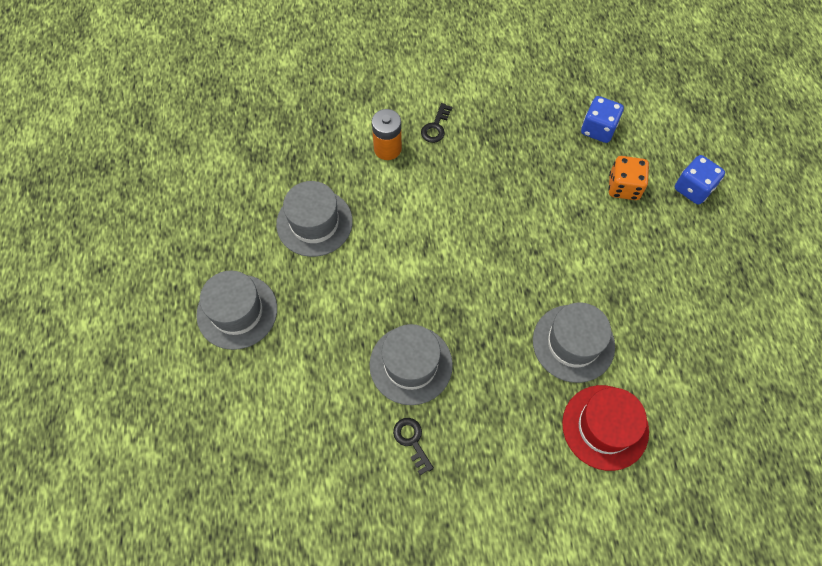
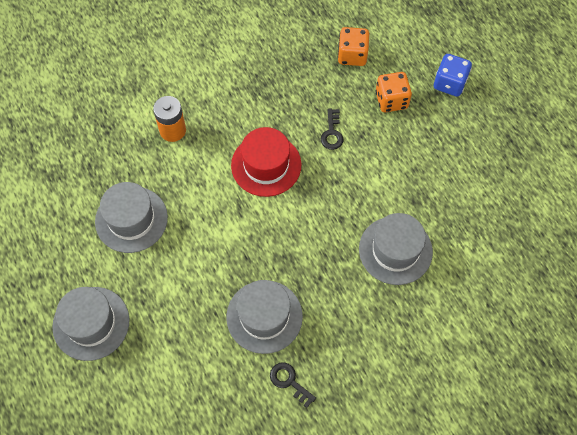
camera: 20 degrees left, 0 degrees up
black key [421,103,452,143] -> black key moved to [321,109,343,150]
red hat [562,385,649,471] -> red hat moved to [231,127,302,197]
blue dice [581,96,624,143] -> orange dice [338,27,369,66]

